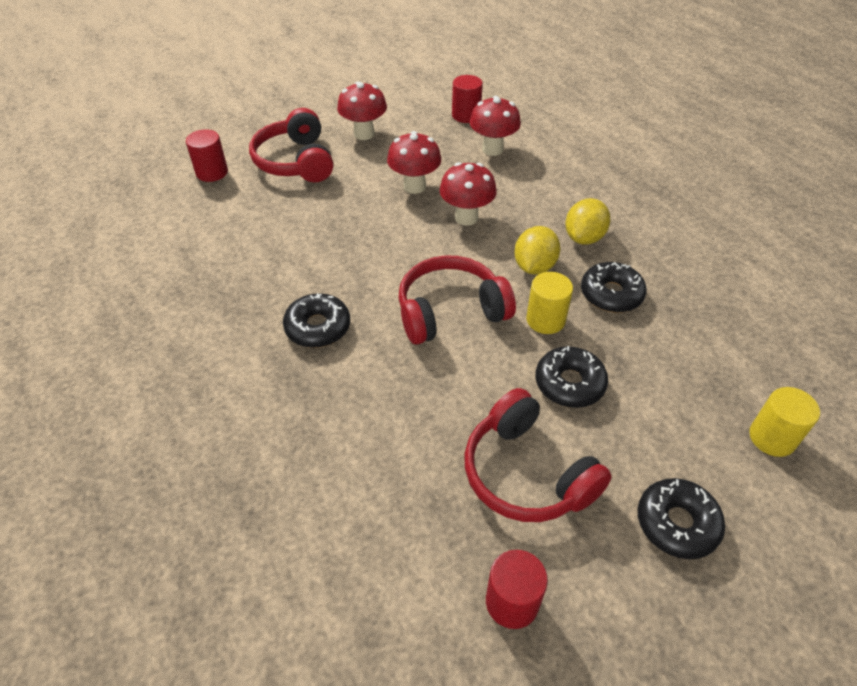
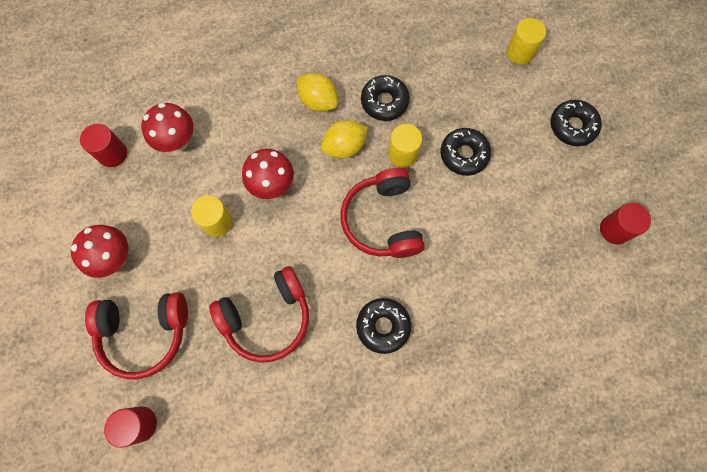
camera: 80 degrees left, 25 degrees up
red mushroom [387,131,441,194] -> yellow cylinder [191,195,232,237]
red headphones [464,388,612,522] -> red headphones moved to [209,266,309,363]
yellow lemon [514,226,560,275] -> yellow lemon turned 60 degrees counterclockwise [321,120,368,159]

